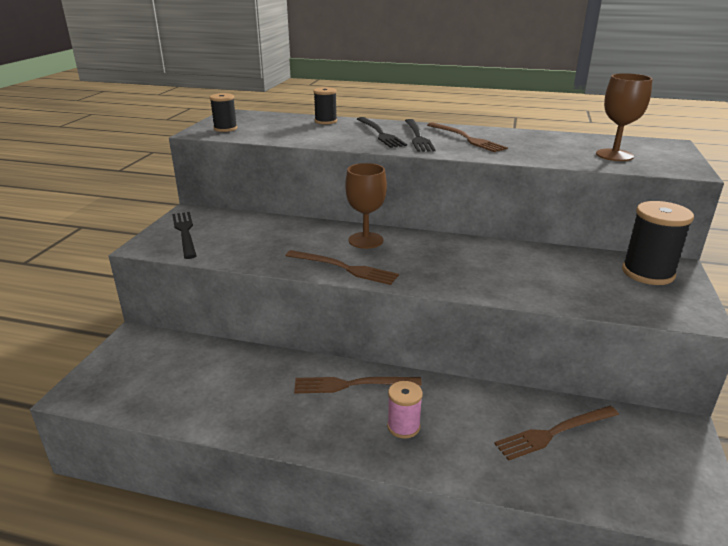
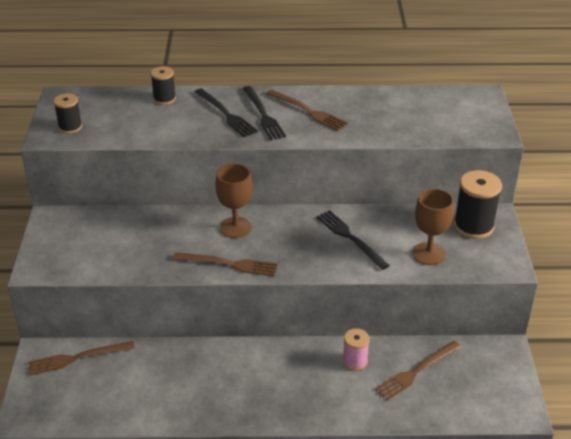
camera: 15 degrees left, 10 degrees up
black fork [172,212,197,259] -> black fork moved to [316,210,390,270]
brown fork [294,377,422,393] -> brown fork moved to [28,341,135,375]
pink spool [387,381,423,439] -> pink spool moved to [343,328,370,371]
brown goblet [596,73,653,161] -> brown goblet moved to [413,189,454,265]

